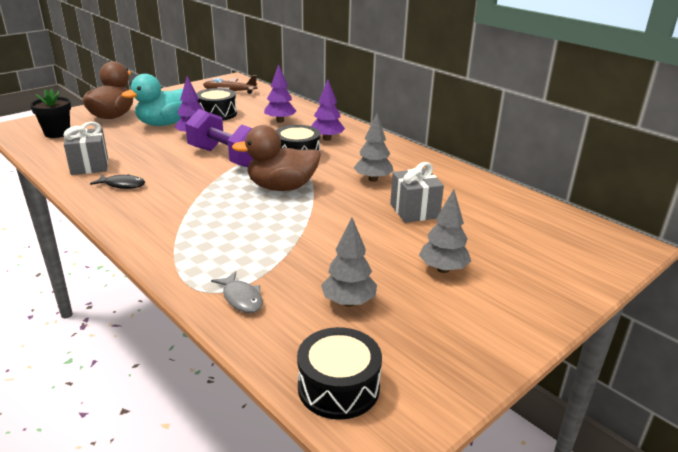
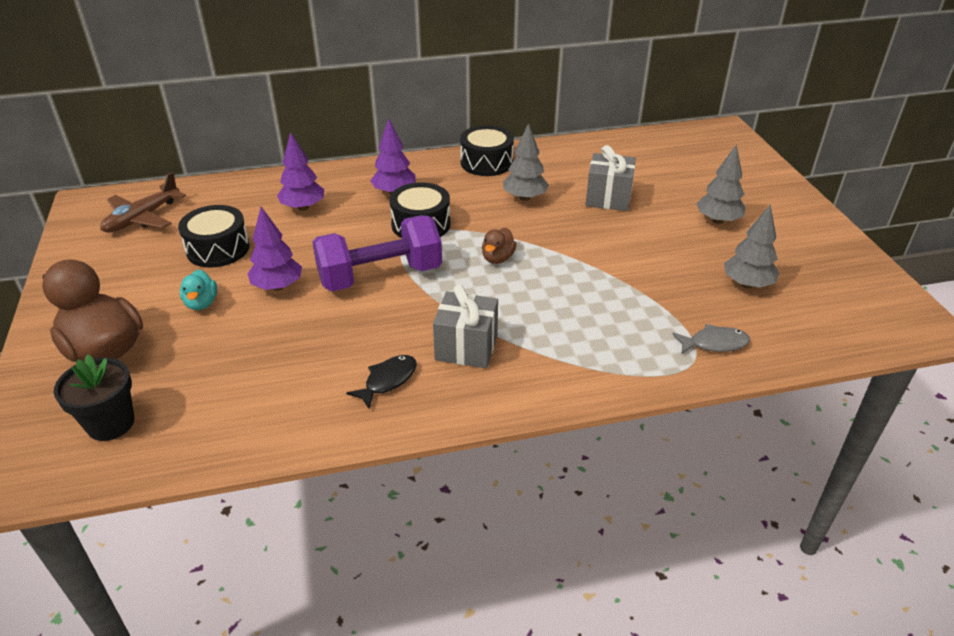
camera: 60 degrees left, 10 degrees up
grey gift [63,121,108,175] -> grey gift moved to [433,284,498,368]
turquoise duck [122,74,183,126] -> turquoise duck [180,270,217,310], size x0.48
brown duck [232,125,321,191] -> brown duck [482,228,517,264], size x0.48
black drum [297,327,382,420] -> black drum moved to [460,125,514,176]

